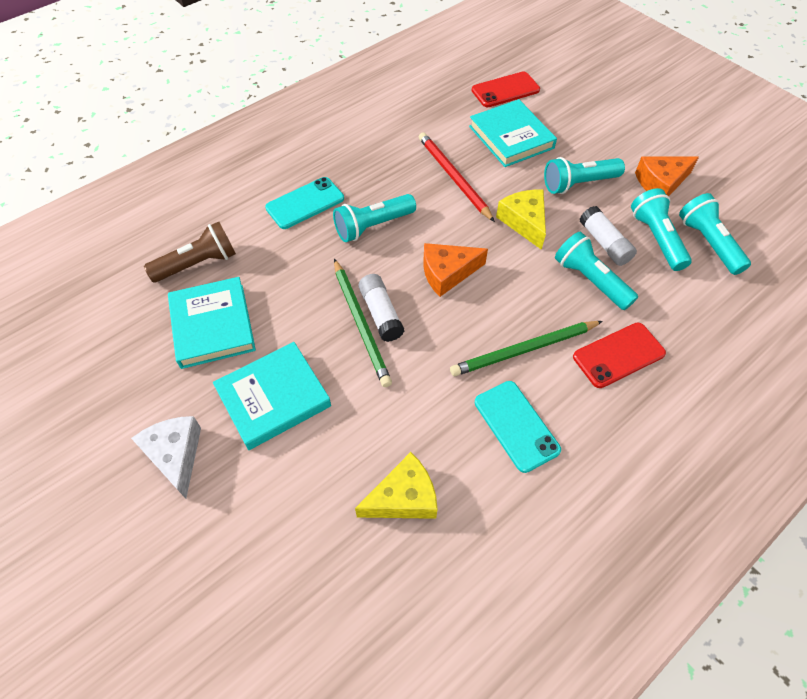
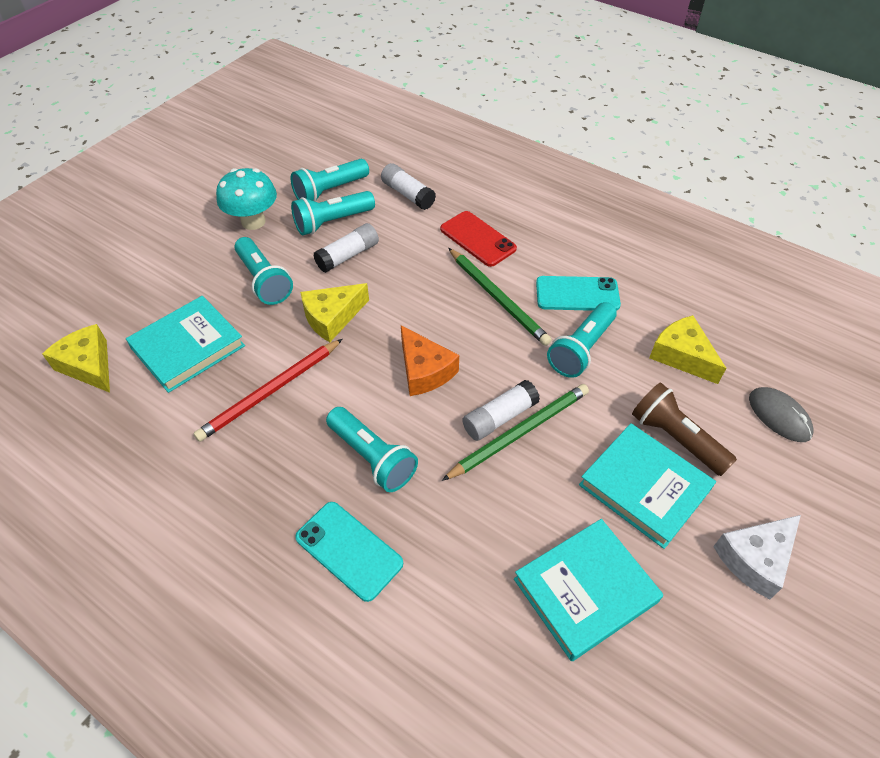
camera: 105 degrees left, 5 degrees down
brown flashlight [144,222,236,283] -> brown flashlight moved to [632,383,737,476]
red phone [472,71,540,107] -> yellow cheese [42,324,110,393]
turquoise phone [475,381,561,473] -> turquoise phone turned 45 degrees clockwise [536,276,621,311]
turquoise flashlight [555,232,638,310] -> turquoise flashlight moved to [547,302,617,378]
orange cheese [635,156,699,196] -> turquoise mushroom [216,168,277,230]
none -> white glue stick [381,163,436,210]
none -> grey mouse [749,387,814,442]

